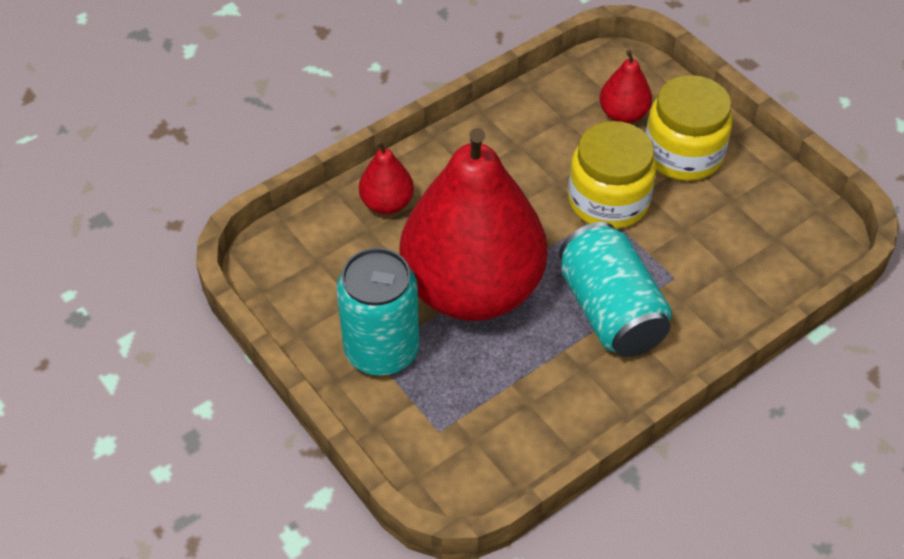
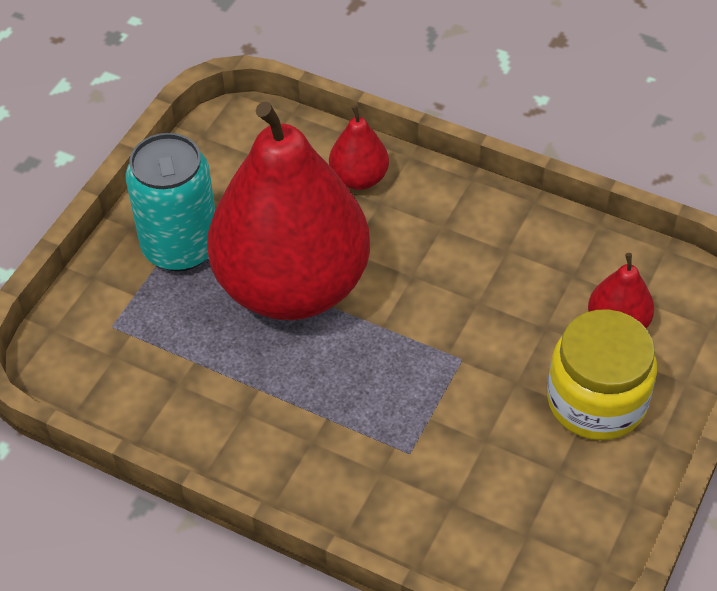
camera: 65 degrees right, 0 degrees up
turquoise can [559,222,672,357] -> none
yellow jar [568,121,656,229] -> none

